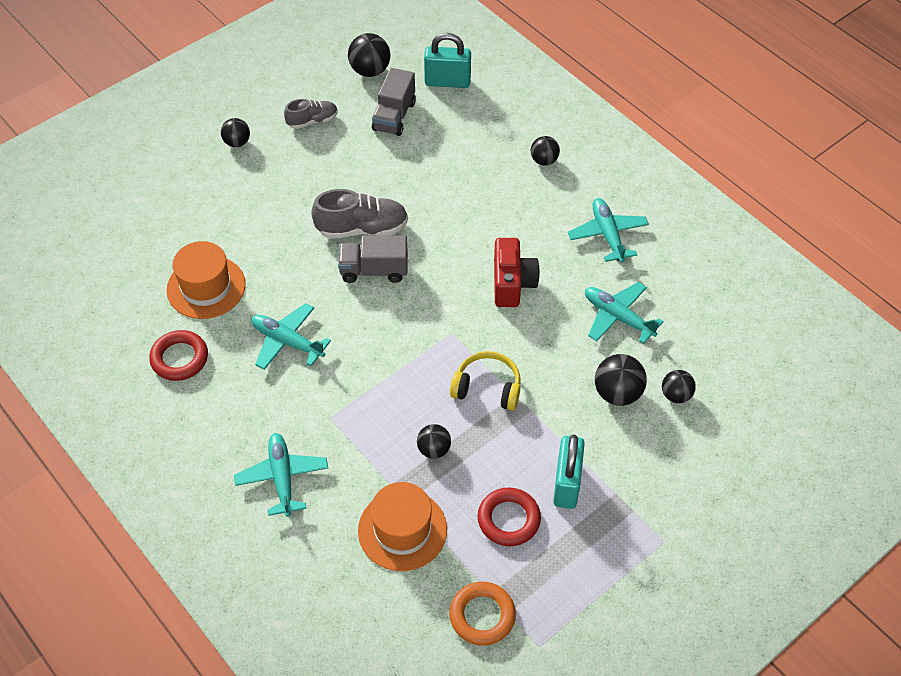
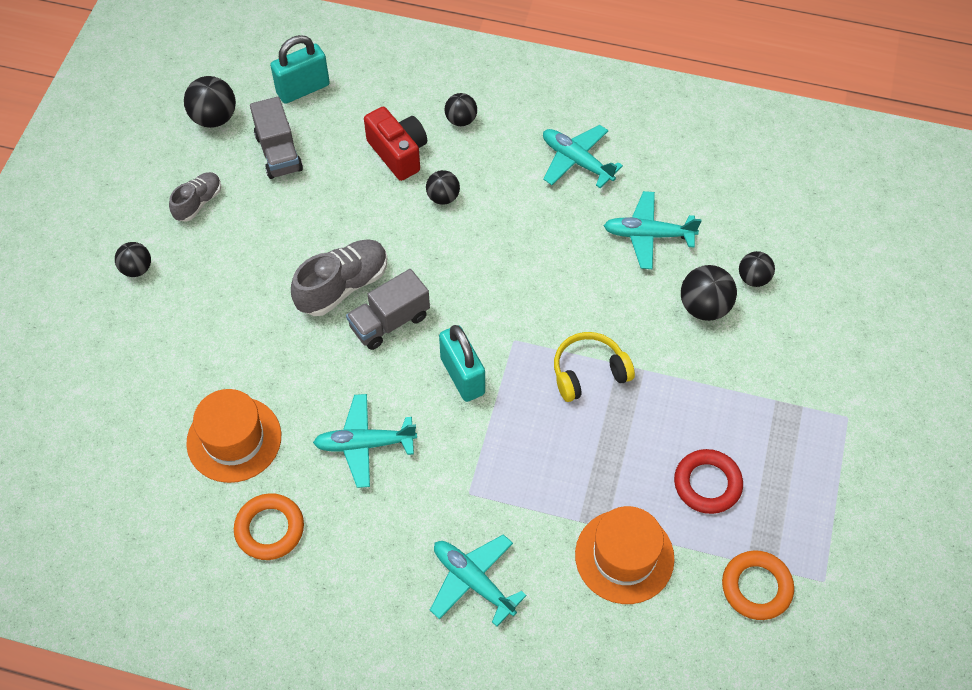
camera: 35 degrees left, 5 degrees up
red ring [149,330,208,381] -> orange ring [234,493,304,560]
black ball [417,424,451,459] -> black ball moved to [426,170,460,205]
red camera [494,238,540,307] -> red camera moved to [364,107,427,181]
turquoise padlock [553,435,585,509] -> turquoise padlock moved to [439,325,485,402]

